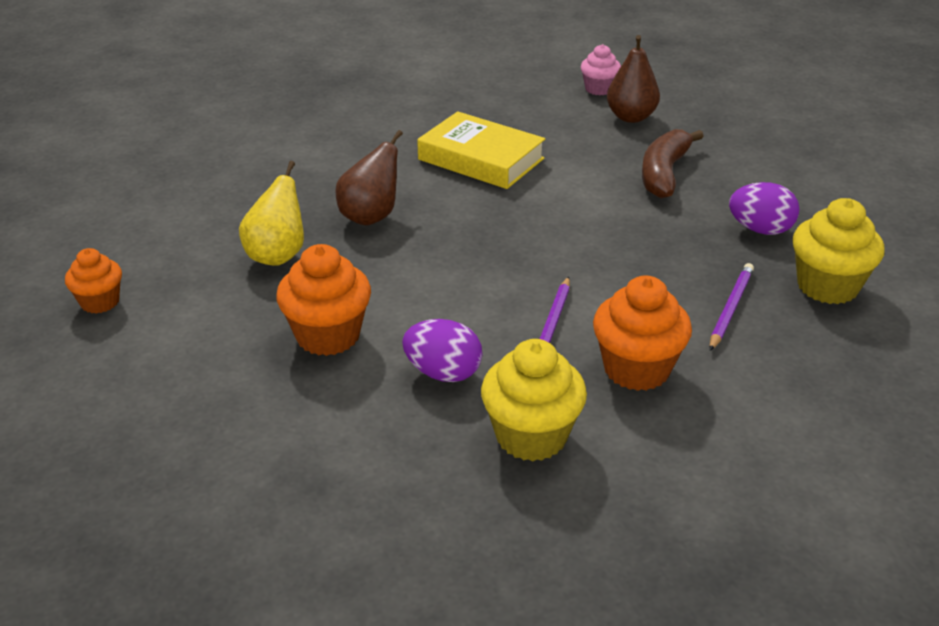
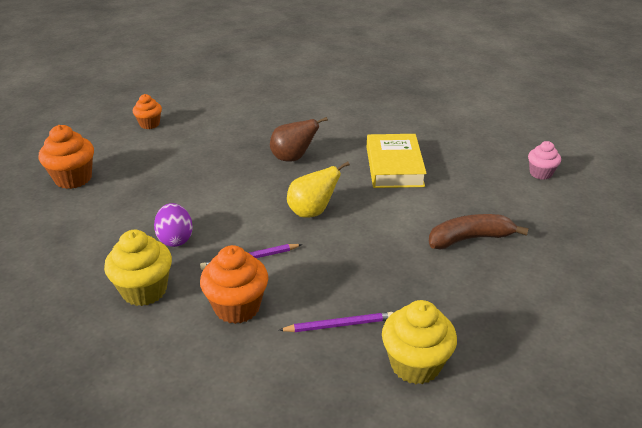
camera: 55 degrees right, 0 degrees up
yellow pear [239,161,304,266] -> yellow pear moved to [287,161,350,218]
orange cupcake [276,244,371,356] -> orange cupcake moved to [39,125,94,189]
brown pear [607,35,660,123] -> none
purple egg [729,182,800,235] -> none

